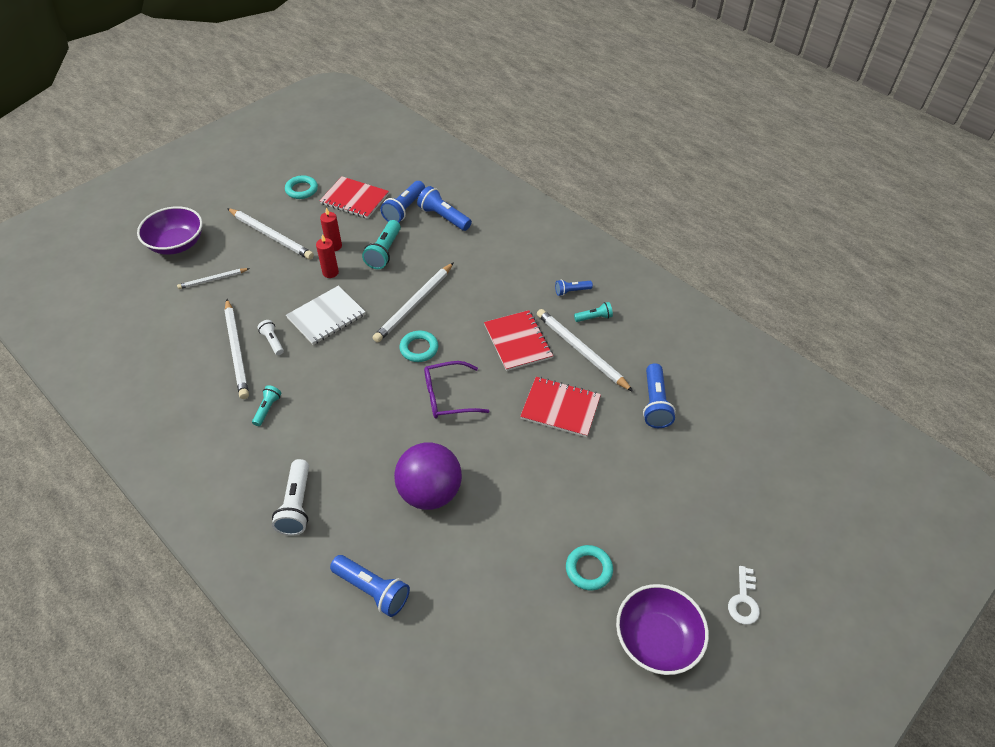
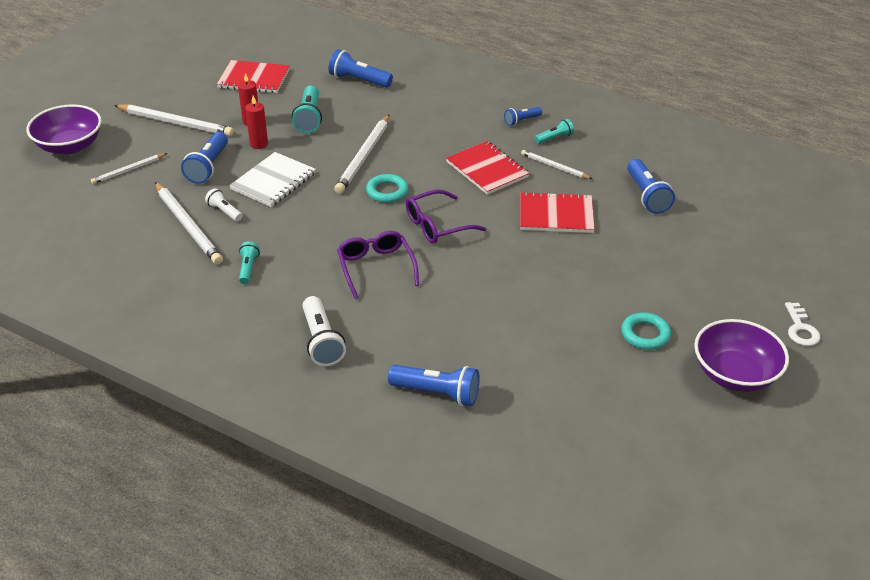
camera: 15 degrees left, 10 degrees down
turquoise ring [285,175,318,199] -> none
blue flashlight [380,181,425,222] -> blue flashlight moved to [181,132,228,184]
purple ball [394,443,462,510] -> none
white pencil [537,309,633,392] -> white pencil [521,150,592,179], size x0.57
none -> purple glasses [337,231,419,299]

